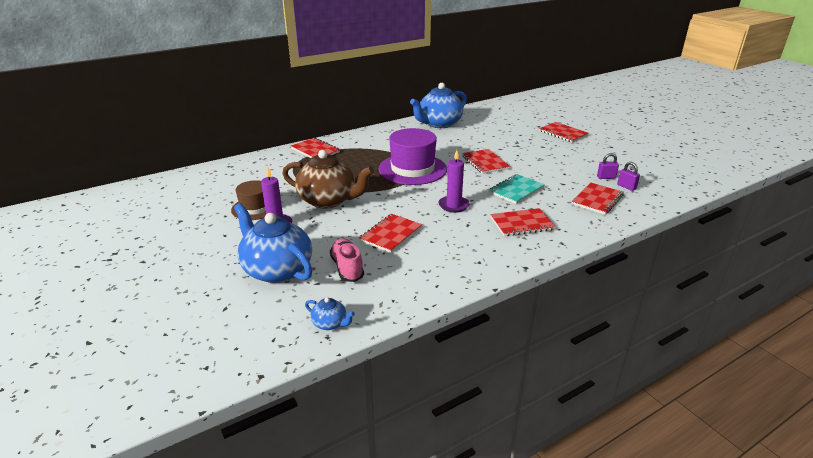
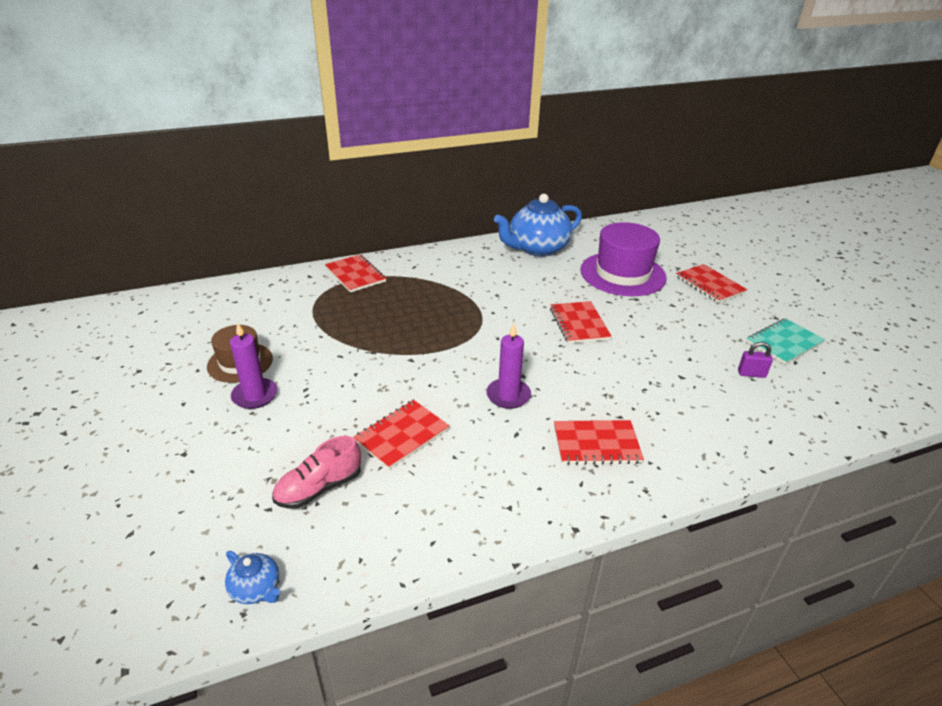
camera: 10 degrees right, 5 degrees up
blue teapot [234,203,312,283] -> none
brown teapot [282,150,374,208] -> none
pink shoe [330,239,364,282] -> pink shoe turned 120 degrees counterclockwise [272,436,361,509]
purple hat [379,128,447,185] -> purple hat moved to [580,222,667,296]
turquoise notebook [489,174,545,204] -> turquoise notebook moved to [746,318,825,365]
red notebook [572,183,624,215] -> none
purple padlock [617,162,640,191] -> none

